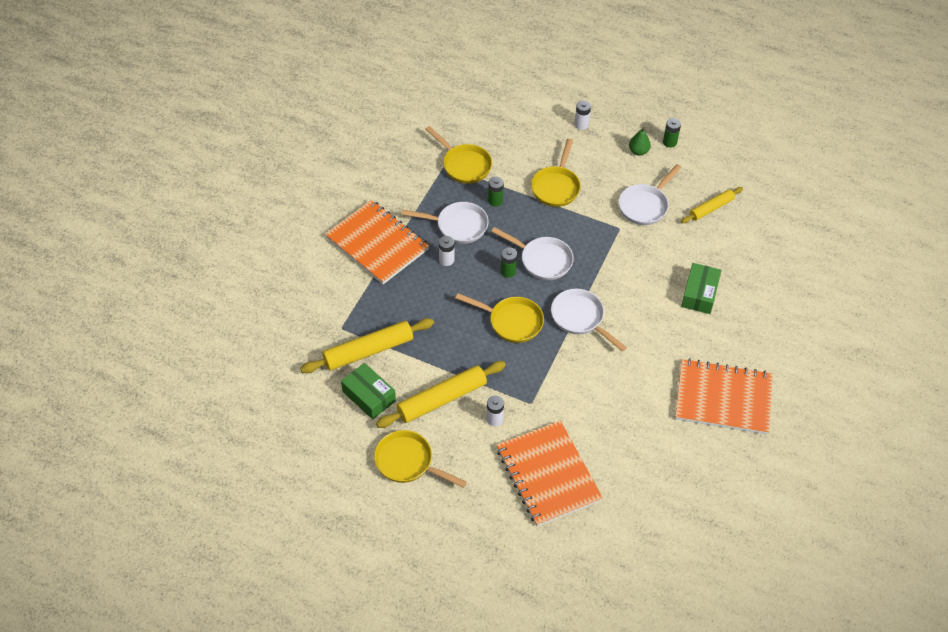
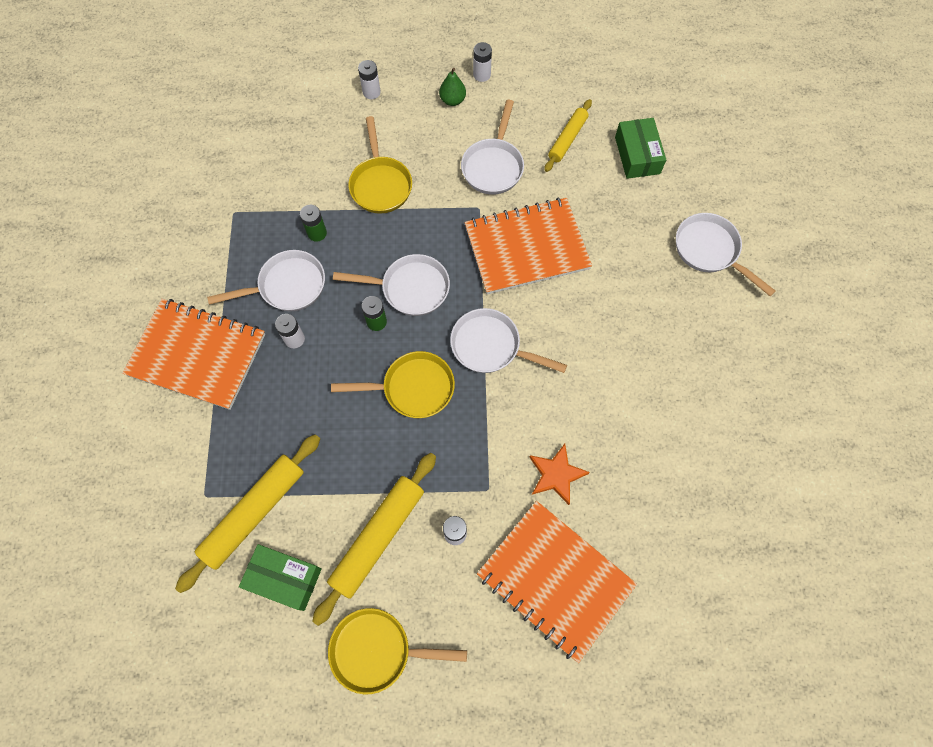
camera: 25 degrees left, 15 degrees up
yellow pan [425,126,492,184] -> none
green battery [663,118,681,147] -> white battery [473,42,492,82]
orange notebook [675,358,773,435] -> orange notebook moved to [465,198,592,294]
green box [681,263,721,314] -> green box moved to [615,118,666,179]
none -> orange star [529,444,590,505]
none -> white pan [676,213,776,296]

